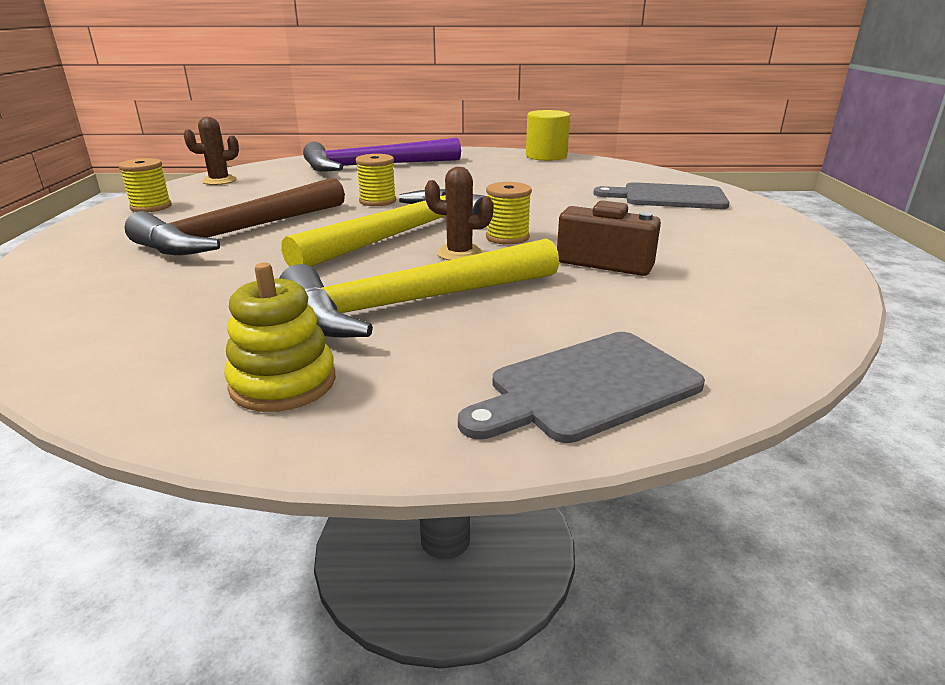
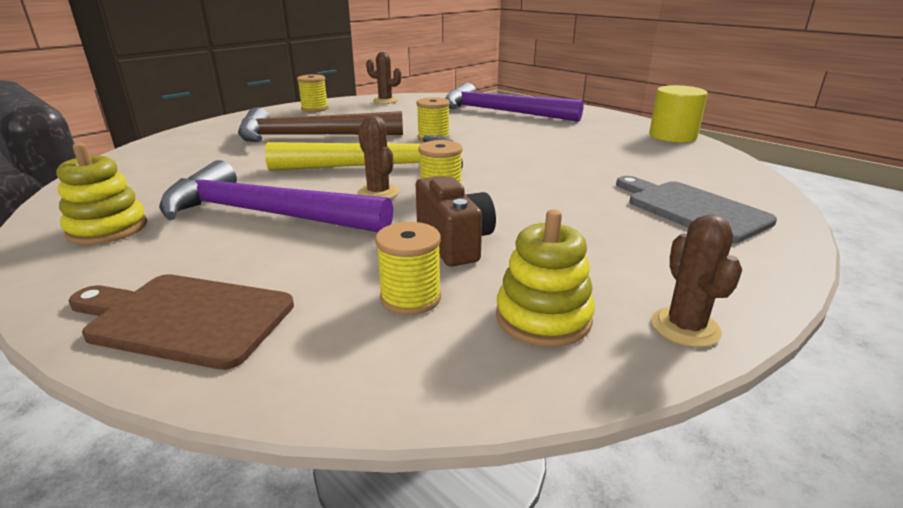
camera: 45 degrees right, 0 degrees up
yellow hammer [279,238,559,337] -> purple hammer [159,160,393,232]
grey cutting board [458,332,705,443] -> brown cutting board [68,274,294,370]
none -> yellow spool [375,222,441,315]
none -> yellow stacking toy [496,209,595,347]
none -> brown cactus [652,214,742,347]

